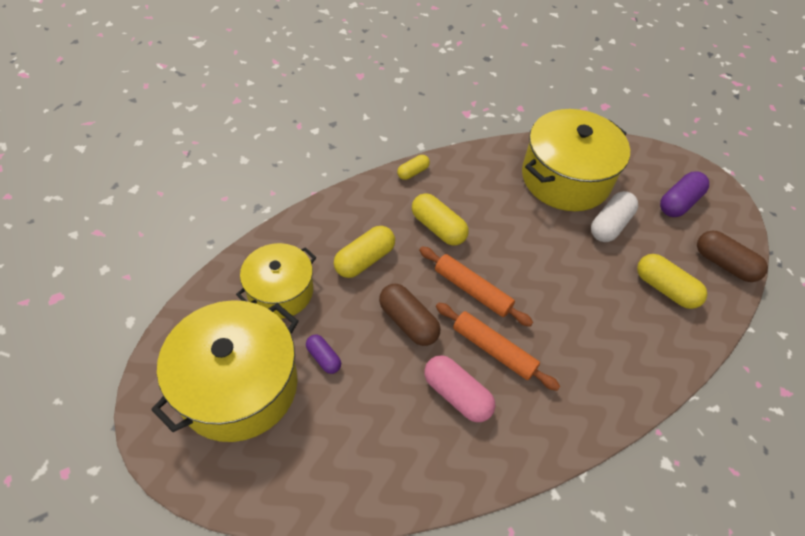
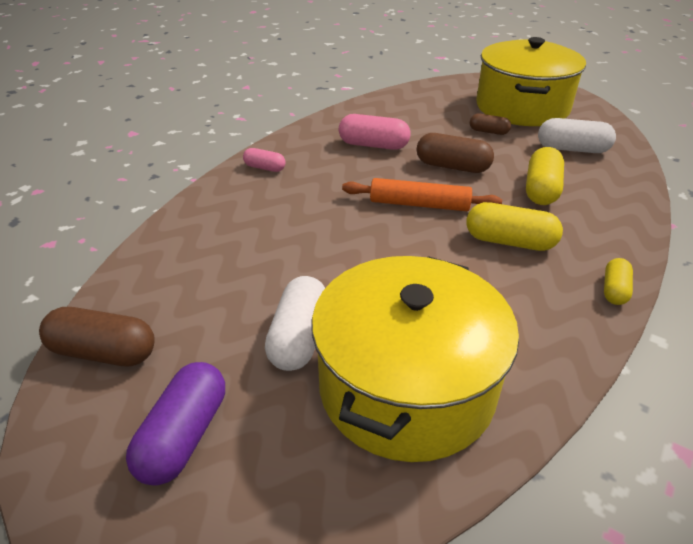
camera: 155 degrees right, 15 degrees down
yellow pot [236,243,316,319] -> white capsule [538,118,616,153]
purple capsule [306,335,341,374] -> brown capsule [470,114,511,135]
orange rolling pin [436,303,560,391] -> none
yellow capsule [637,254,707,309] -> none
none -> pink capsule [243,148,285,172]

